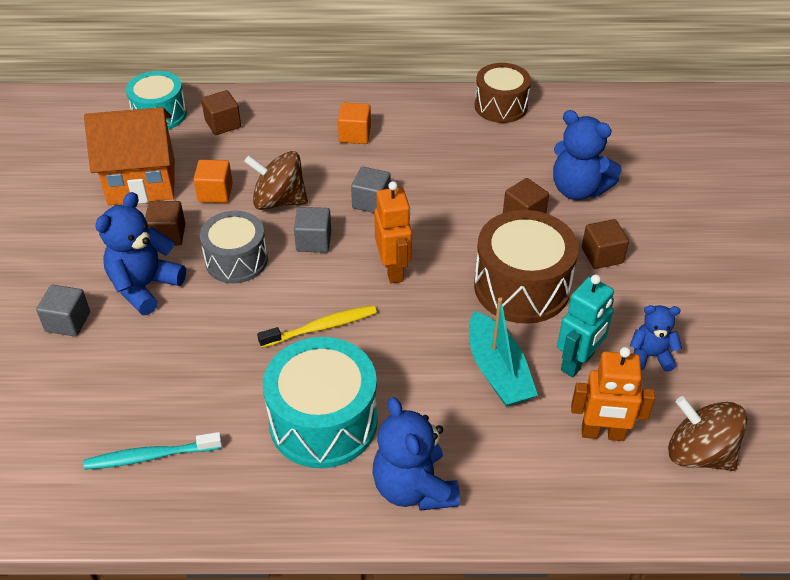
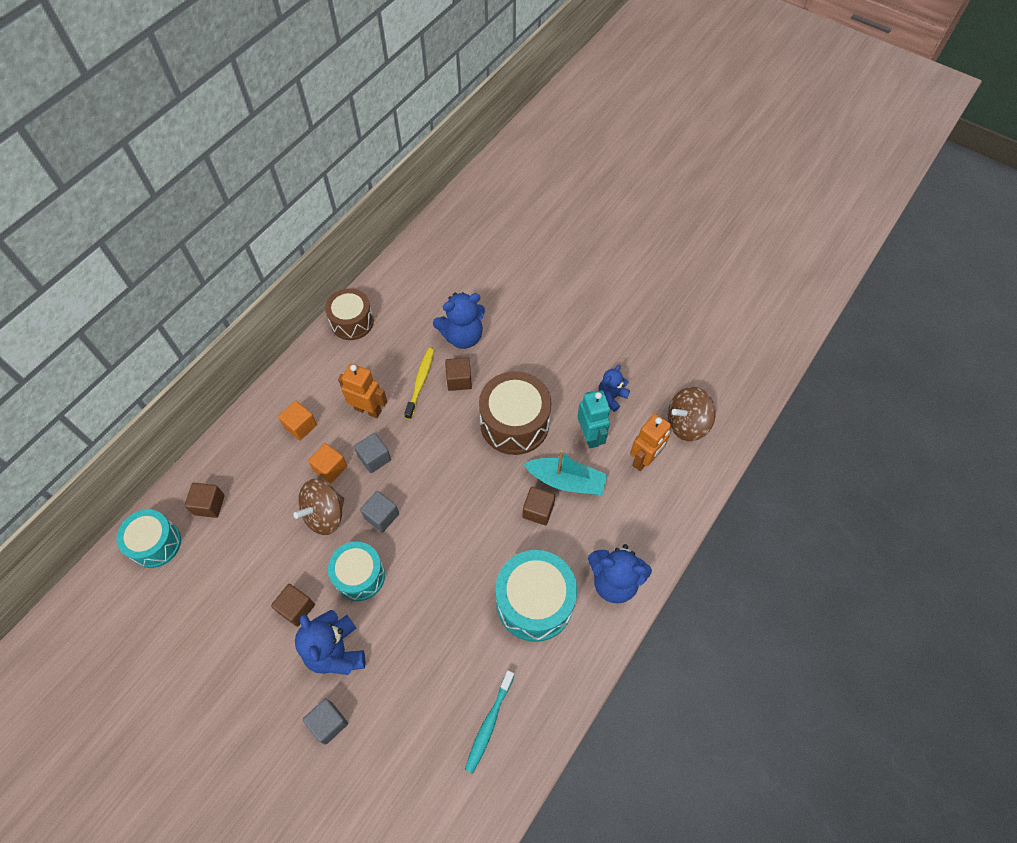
camera: 55 degrees left, 15 degrees up
orange house [84,107,175,205] -> none
orange cube [193,160,233,203] -> orange cube moved to [308,443,347,484]
grey drum [200,211,268,283] -> turquoise drum [328,541,385,601]
yellow toothbrush [257,305,377,348] -> yellow toothbrush moved to [404,348,434,420]
orange robot [374,181,412,284] -> orange robot moved to [338,364,387,418]
brown cube [582,219,629,269] -> brown cube moved to [522,487,555,525]

